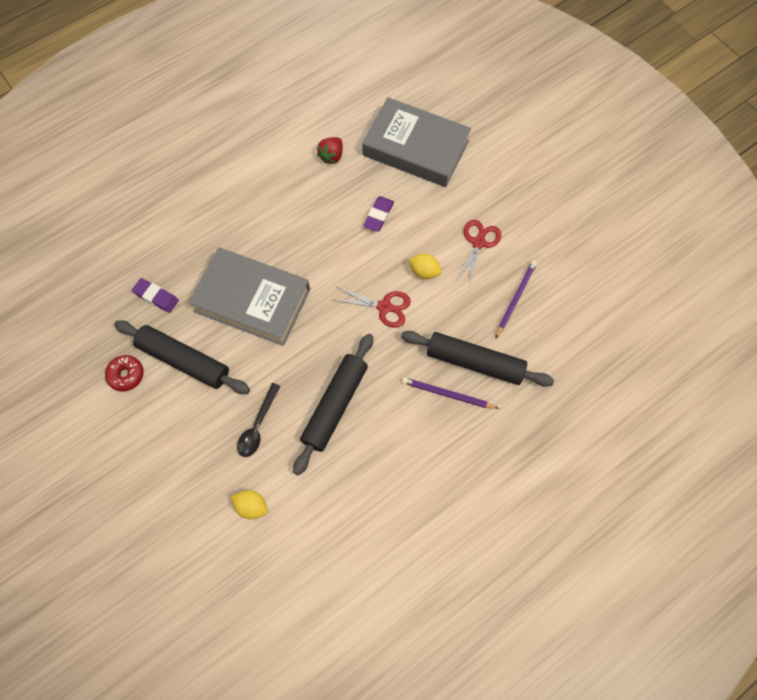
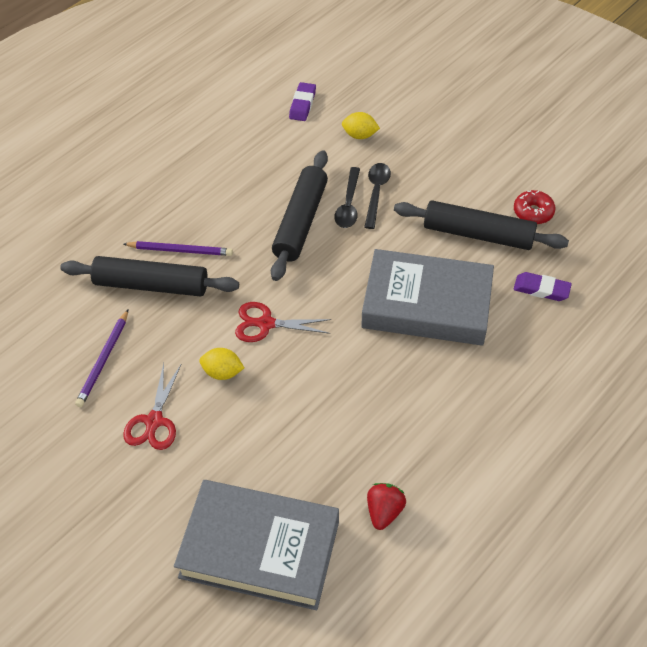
camera: 170 degrees right, 15 degrees down
purple eraser [363,196,394,232] -> purple eraser moved to [289,82,316,121]
none -> black spoon [334,167,360,228]

